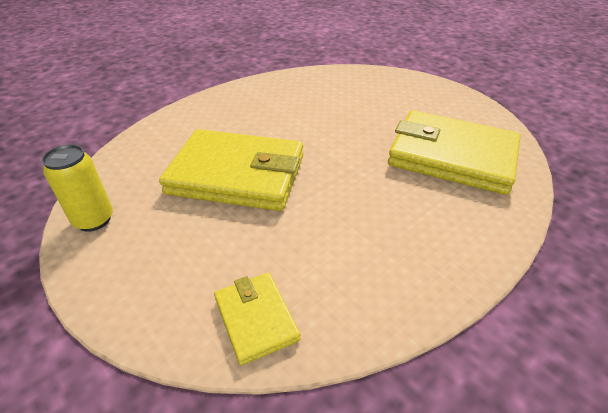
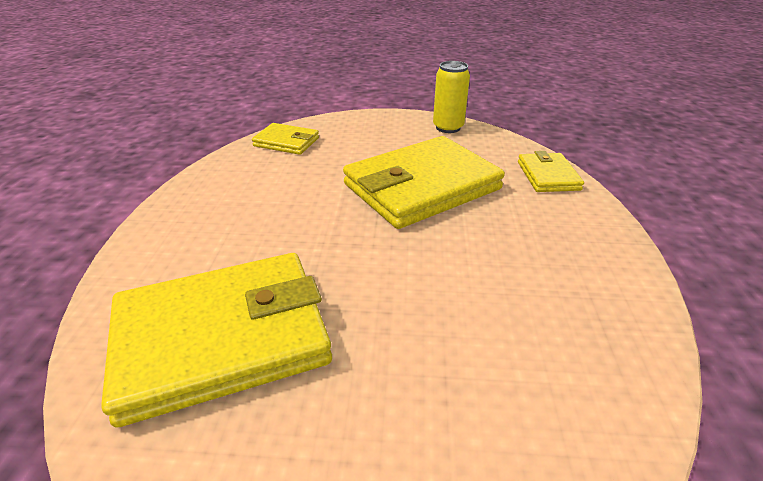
camera: 135 degrees right, 5 degrees down
none -> yellow wallet [518,151,584,192]

